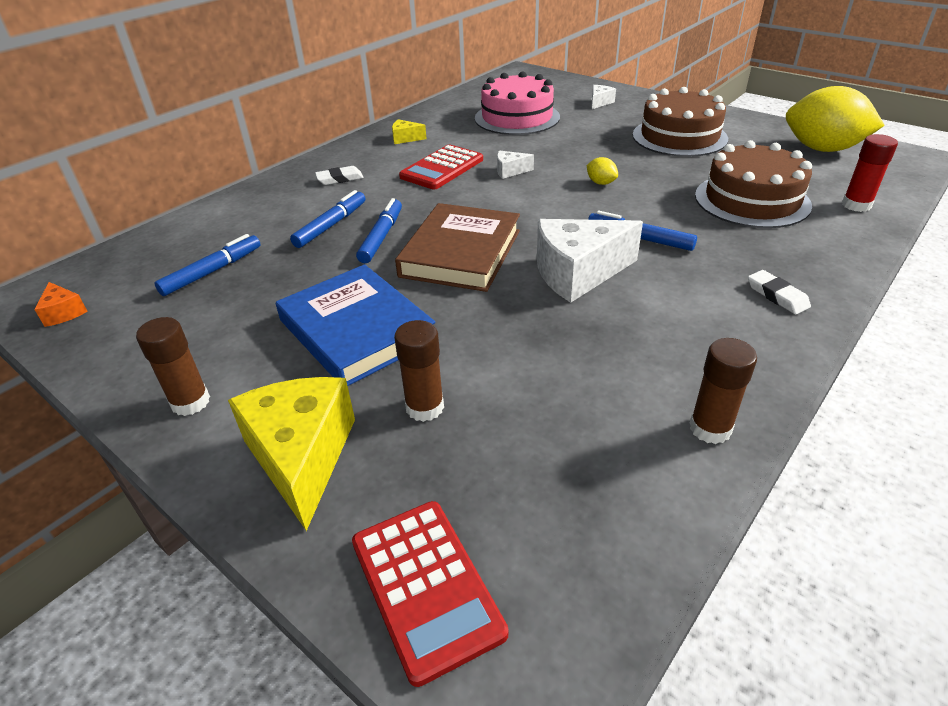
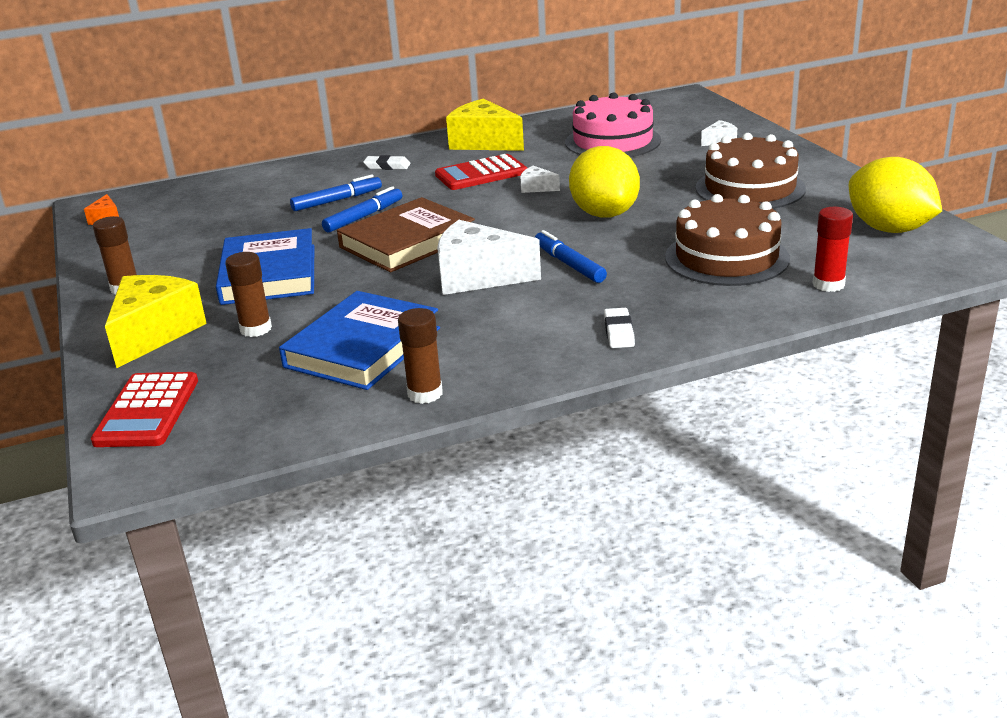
camera: 30 degrees right, 10 degrees down
blue marker [155,234,260,296] -> none
yellow cheese [392,119,427,144] -> yellow cheese [446,98,524,151], size x2.20
yellow lemon [587,157,618,185] -> yellow lemon [569,146,640,218], size x2.46
none -> blue book [279,291,440,390]

